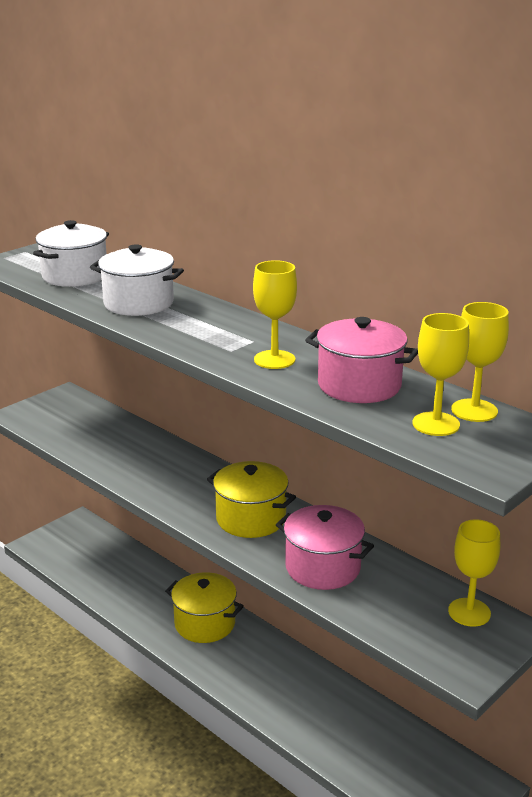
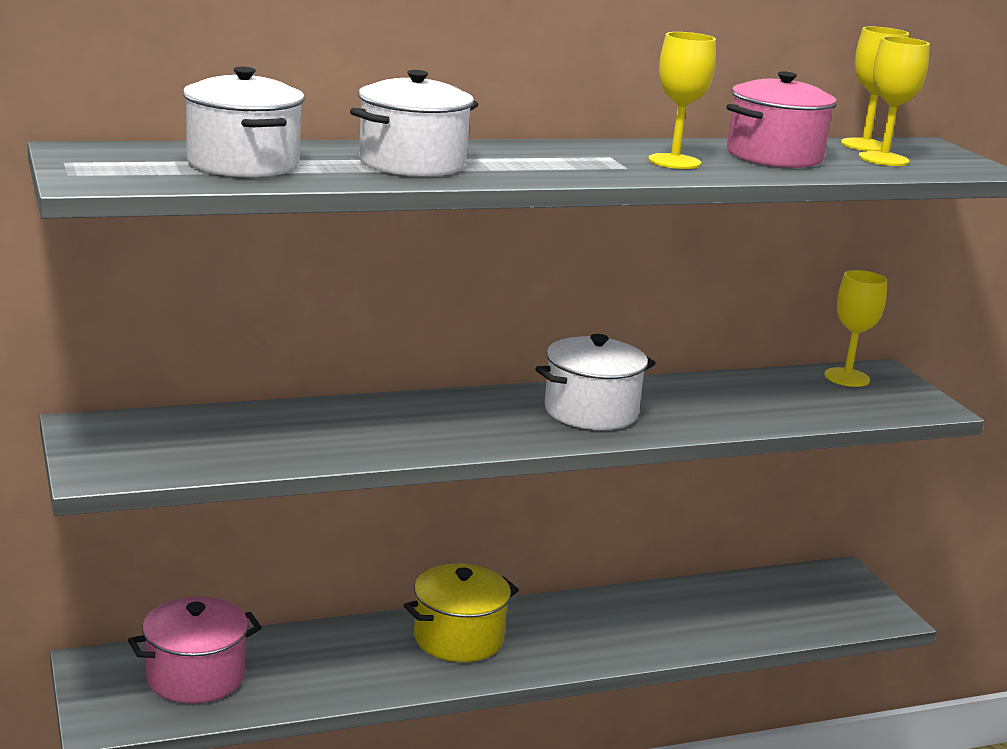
camera: 65 degrees left, 5 degrees down
yellow pot [207,461,296,538] -> white pot [535,334,656,430]
pink pot [276,505,374,590] -> pink pot moved to [128,596,262,704]

